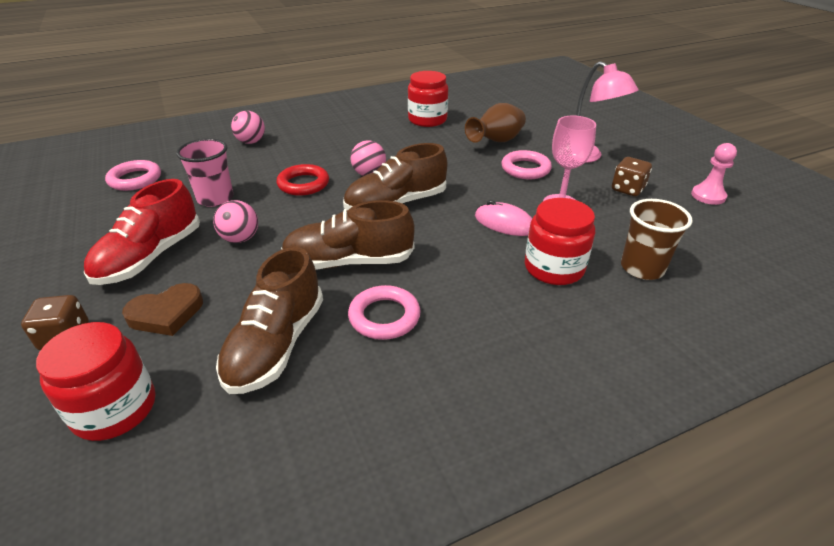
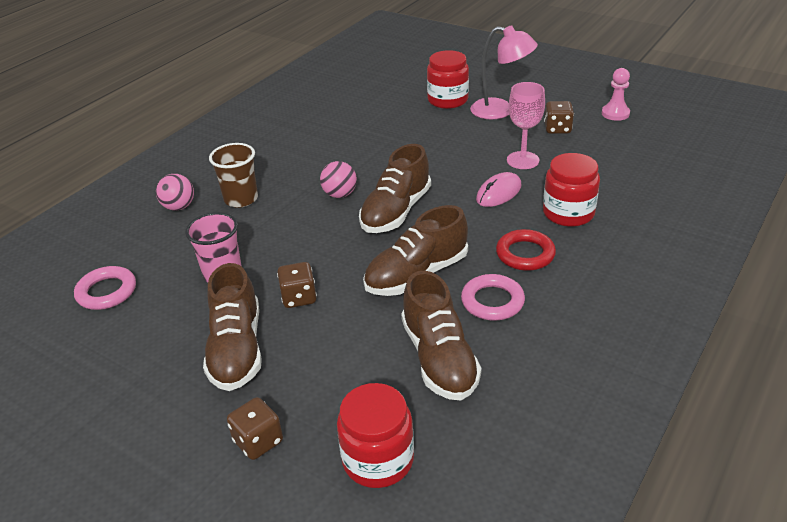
camera: 30 degrees left, 0 degrees up
red shoe [84,179,200,285] -> brown shoe [203,263,262,391]
brown heart [122,283,203,336] -> none
pink ball [213,200,258,243] -> brown dice [277,262,317,308]
red ring [277,164,329,196] -> red ring moved to [496,229,556,271]
red jar [408,71,448,127] -> red jar moved to [427,50,469,109]
brown vase [465,103,526,143] -> none
pink mouse [475,200,532,236] -> pink mouse turned 45 degrees counterclockwise [476,172,521,207]
pink ring [501,150,552,179] -> none
brown cup [621,199,692,280] -> brown cup moved to [209,143,258,208]

